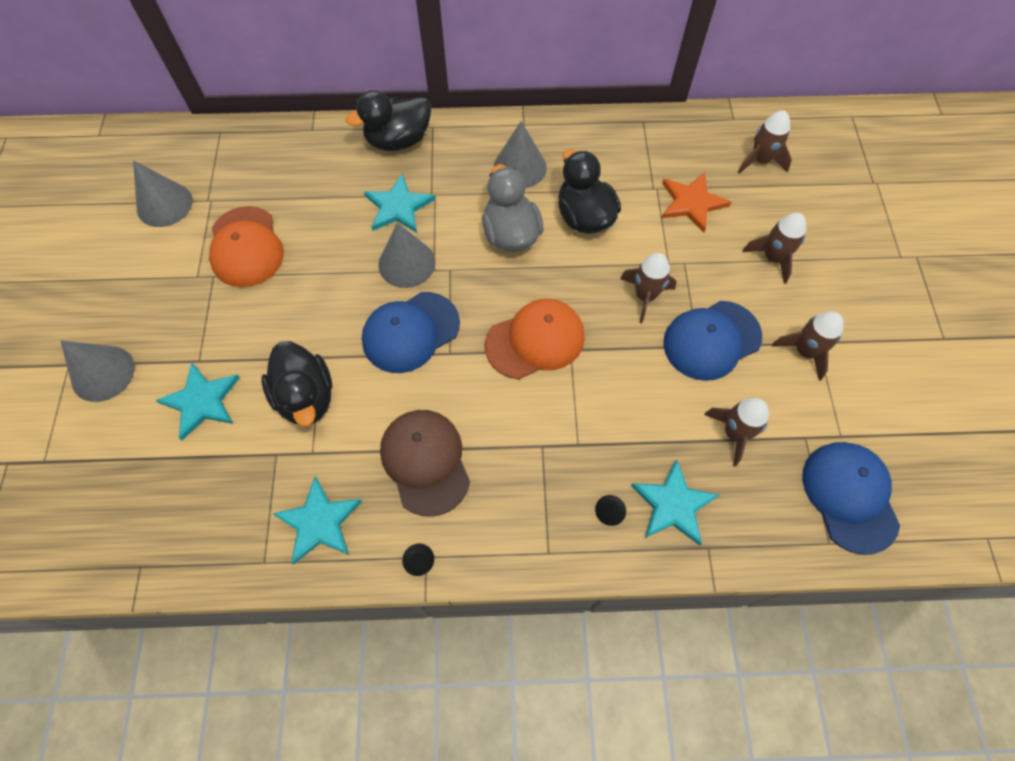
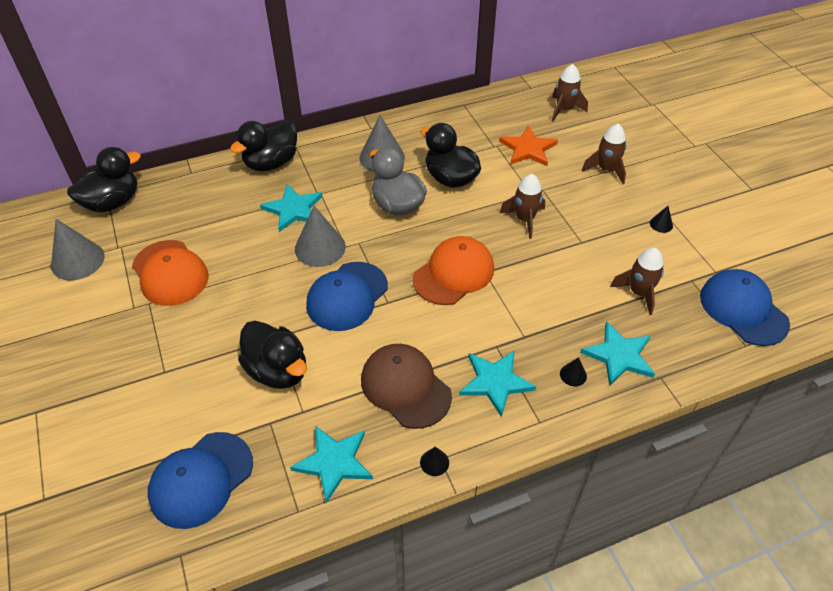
camera: 20 degrees left, 15 degrees down
grey cone [61,341,134,402] -> none
turquoise star [156,362,240,441] -> turquoise star moved to [459,350,536,417]
blue cap [663,301,762,381] -> blue cap moved to [148,432,253,529]
brown rocket [772,312,843,381] -> black cone [650,206,673,233]
none -> black duck [67,147,141,212]

